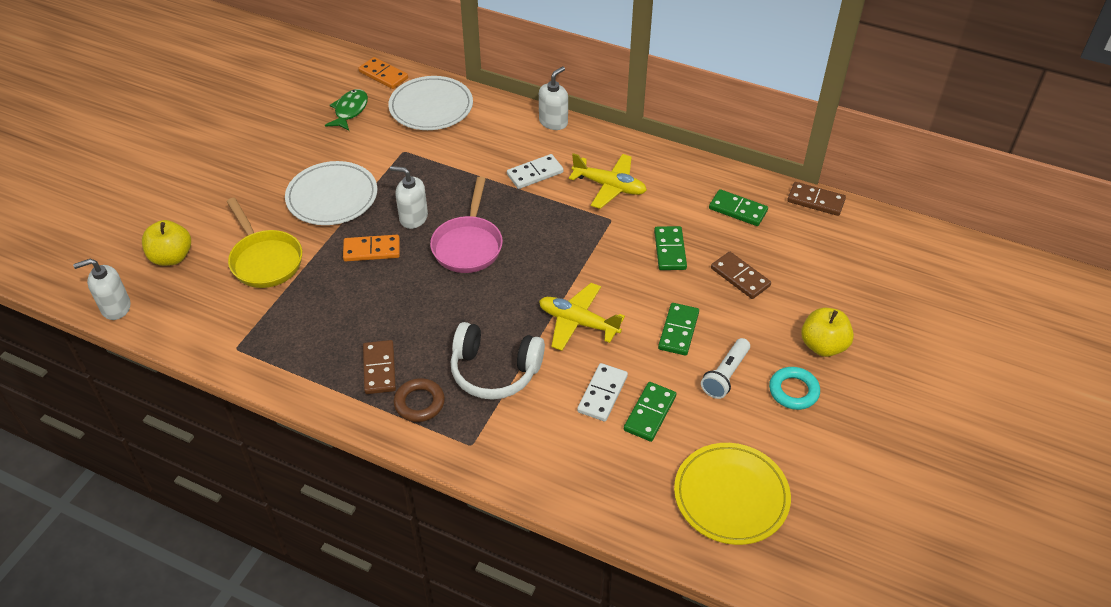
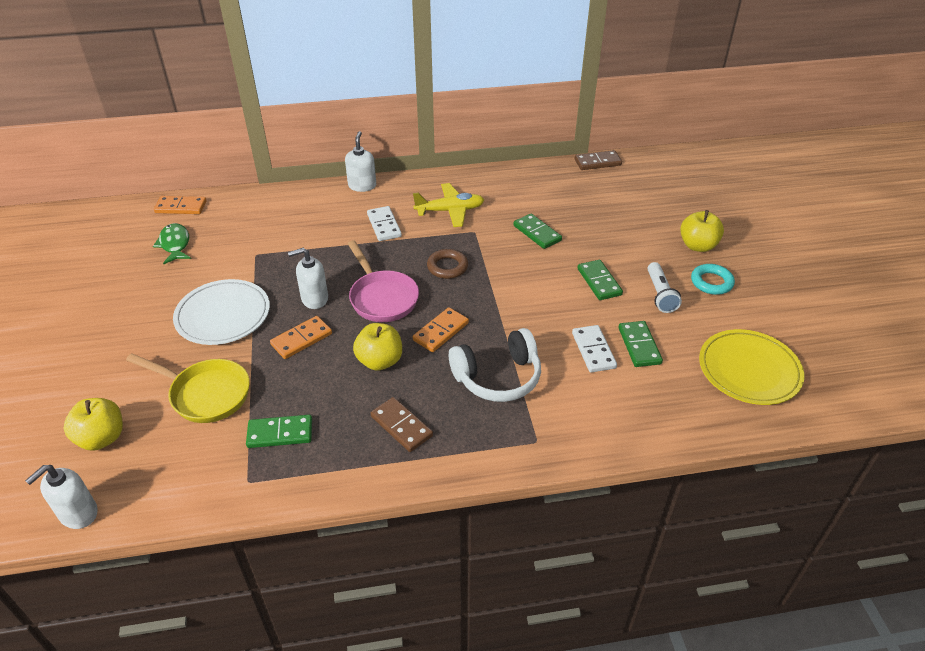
camera: 35 degrees left, 5 degrees down
white plate [388,76,473,130] -> none
brown ring [394,378,445,422] -> brown ring moved to [427,249,468,279]
white domino [507,154,564,189] -> white domino turned 45 degrees counterclockwise [367,206,402,241]
yellow plane [539,283,625,351] -> none
green domino [709,189,768,226] -> green domino moved to [246,415,312,448]
brown domino [711,252,771,299] -> none
none -> yellow apple [353,323,402,371]
none -> orange domino [413,307,469,352]

